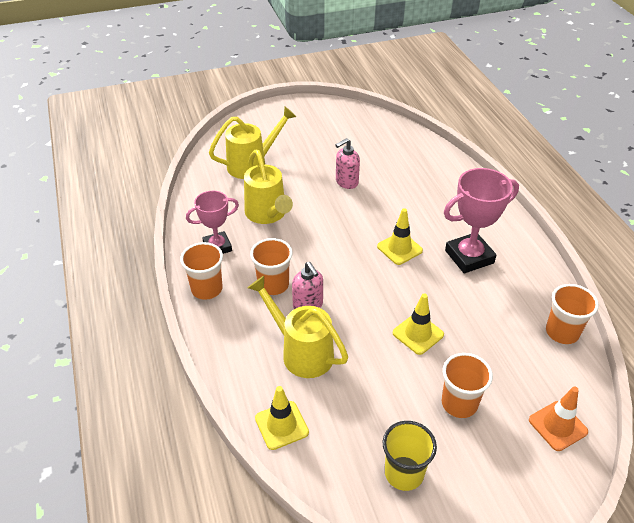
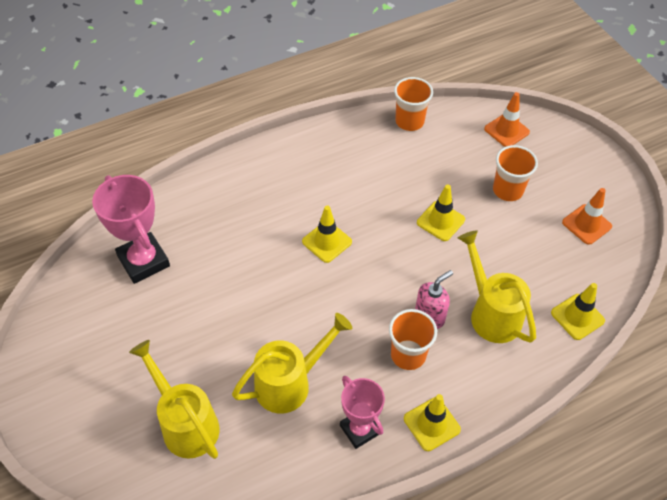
camera: 100 degrees left, 10 degrees up
orange cup [180,242,223,300] -> yellow traffic cone [404,394,461,451]
yellow watering can [248,276,348,378] -> yellow watering can turned 120 degrees clockwise [458,230,536,343]
pink soap dispenser [335,138,360,189] -> none
yellow cup [383,421,437,491] -> orange traffic cone [562,188,612,245]
pink trophy [444,168,519,273] -> pink trophy moved to [92,175,170,284]

